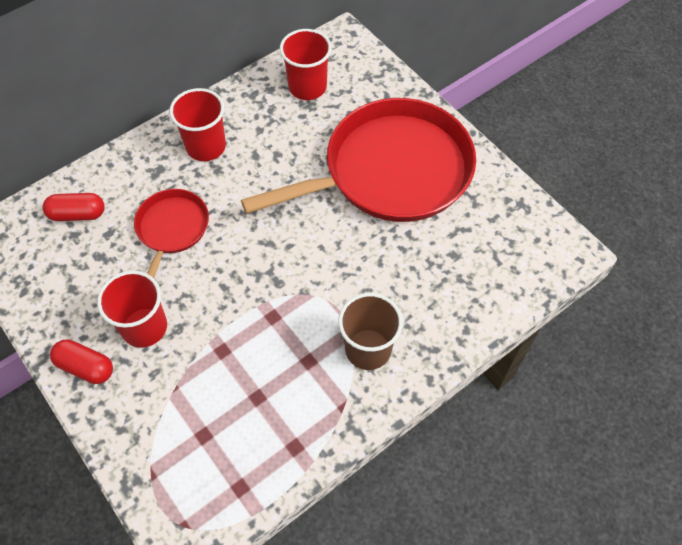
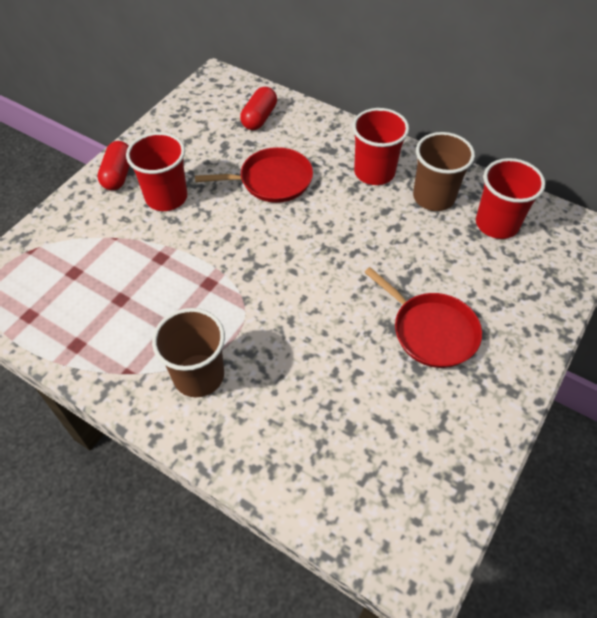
camera: 70 degrees right, 5 degrees down
red capsule [43,193,105,221] -> red capsule turned 45 degrees clockwise [240,87,277,130]
red pan [241,98,476,222] -> red pan [364,267,482,368], size x0.48
none -> brown cup [413,132,475,211]

